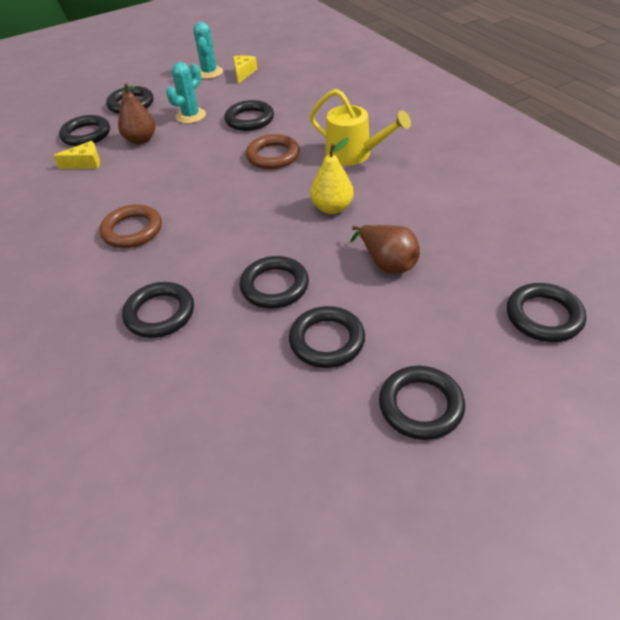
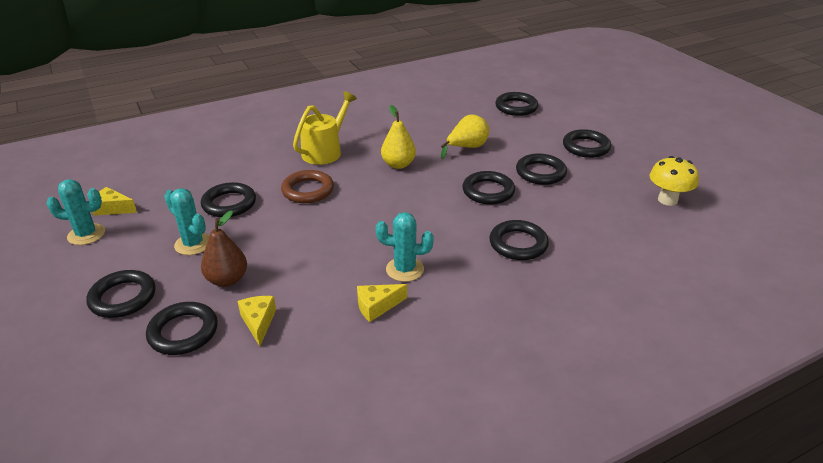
camera: 90 degrees left, 10 degrees down
brown ring [100,204,162,248] -> turquoise cactus [376,212,434,282]
brown pear [350,225,420,274] -> yellow pear [441,115,489,159]
none -> yellow cheese [357,284,407,322]
none -> yellow mushroom [650,156,699,206]

